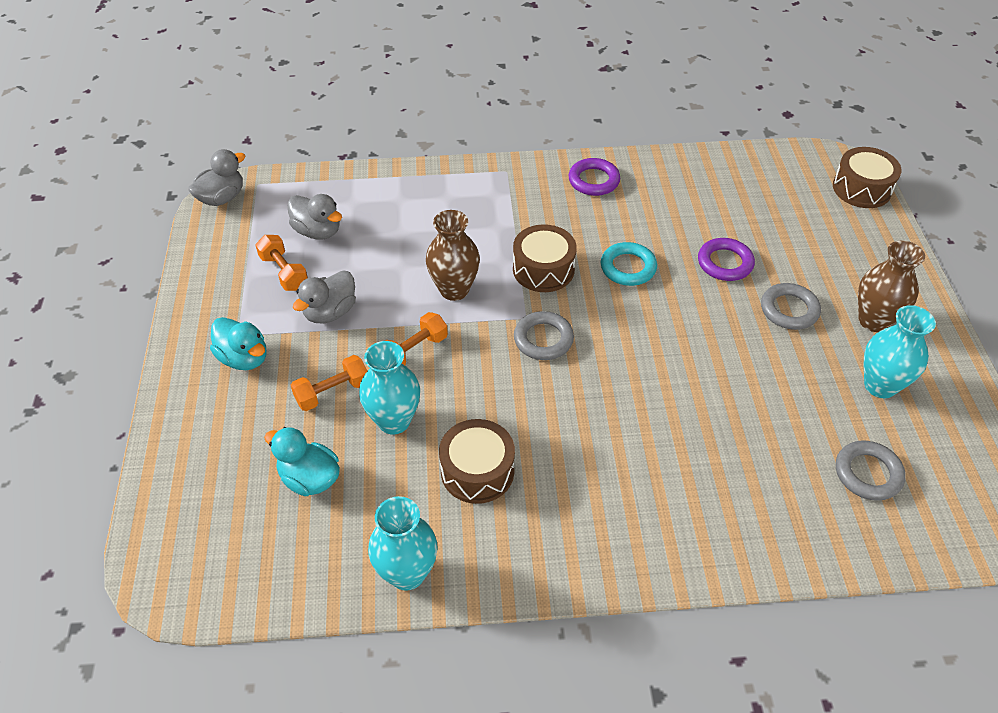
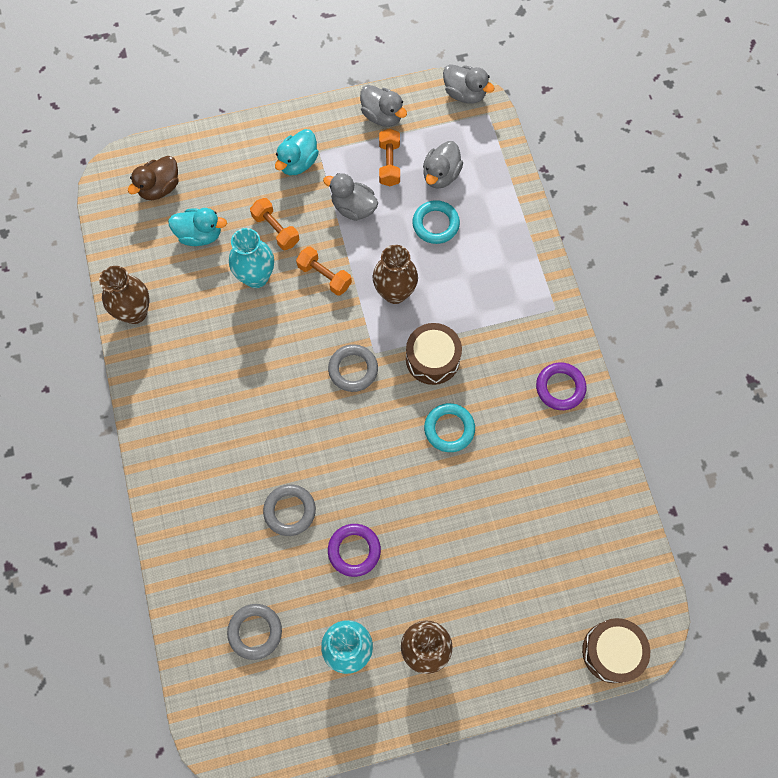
camera: 80 degrees right, 20 degrees up
orange dumbbell [256,235,308,291] -> orange dumbbell turned 45 degrees counterclockwise [379,129,400,186]
turquoise duck [264,427,340,497] -> turquoise duck turned 75 degrees clockwise [168,208,227,246]
turquoise vase [368,496,438,591] -> brown vase [99,266,149,324]
brown drum [439,419,515,504] -> none
purple ring [698,238,755,281] -> purple ring moved to [328,524,381,577]
grey ring [761,283,821,330] -> grey ring moved to [263,484,316,536]
none -> brown duck [128,156,179,200]
none -> grey duck [360,85,407,127]
none -> turquoise ring [412,200,460,244]

